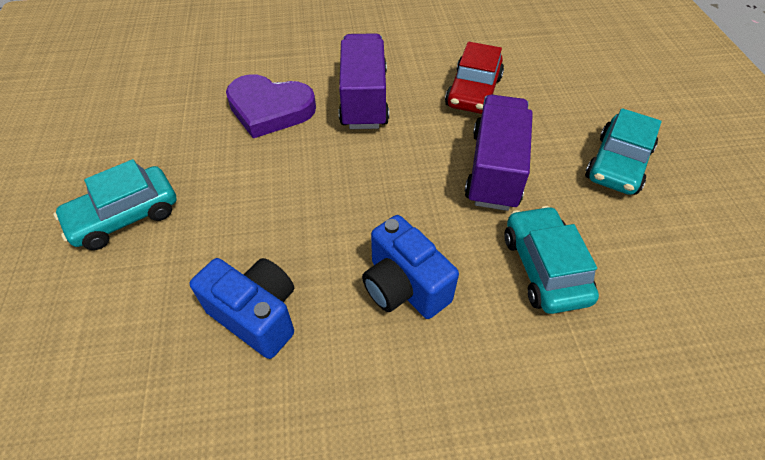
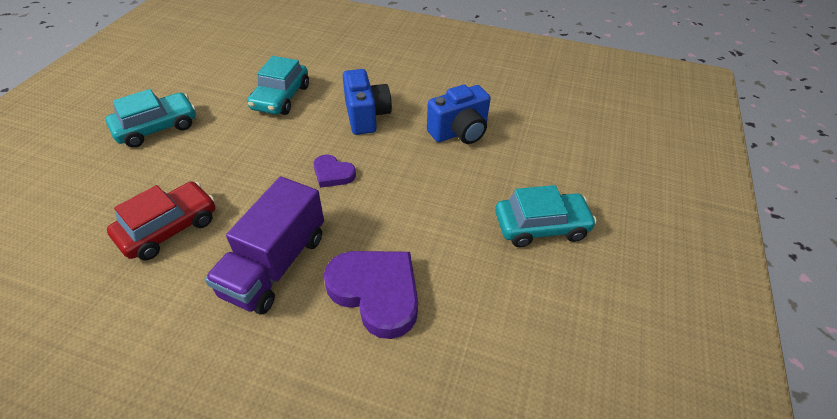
camera: 155 degrees left, 5 degrees down
blue camera [190,258,294,359] -> blue camera turned 90 degrees counterclockwise [427,85,491,144]
purple truck [465,95,533,211] -> none
none -> purple heart [314,154,356,188]

